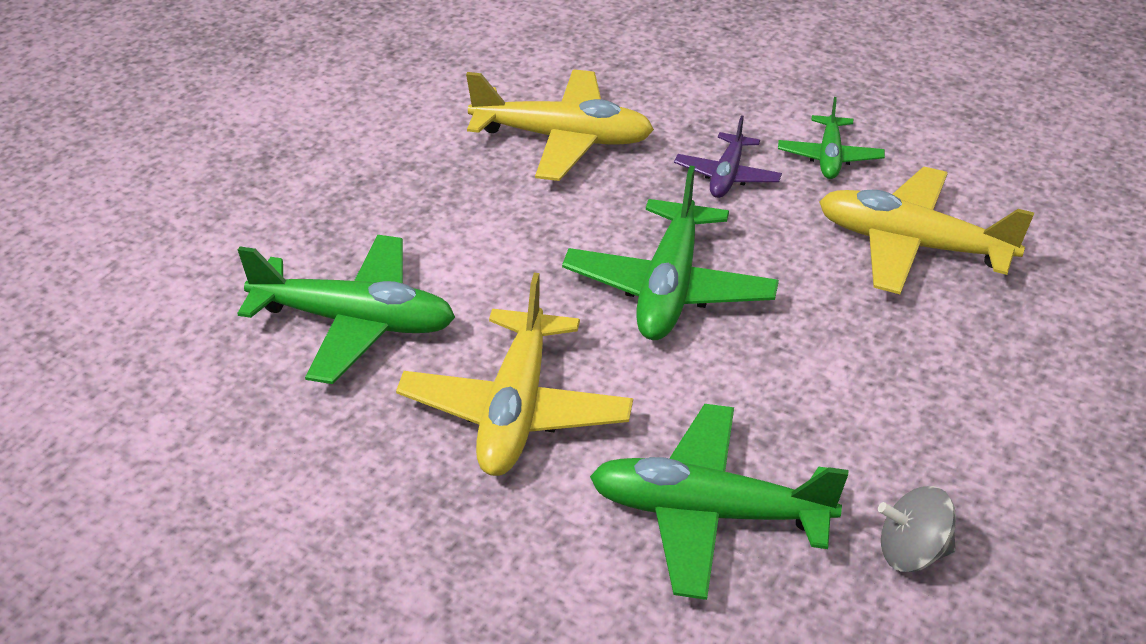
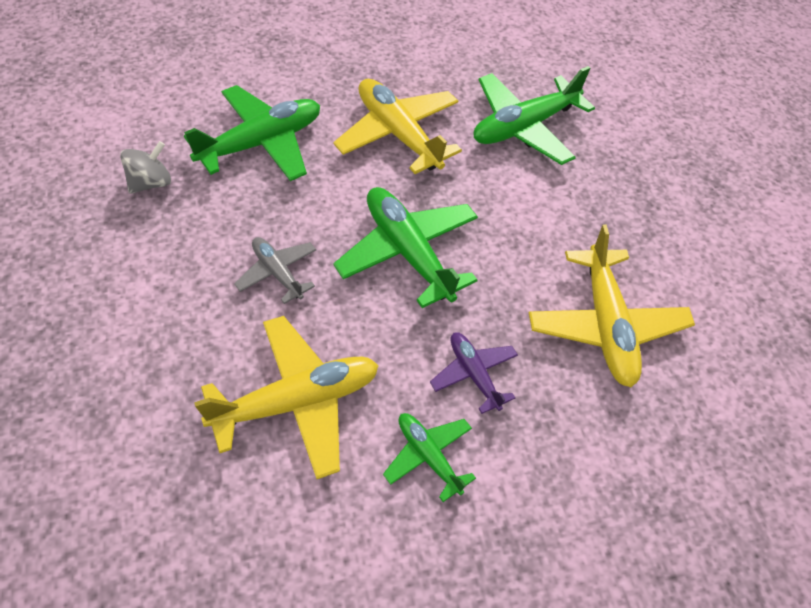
camera: 130 degrees right, 15 degrees up
yellow plane [466,69,654,181] -> yellow plane turned 60 degrees counterclockwise [529,225,695,387]
none -> grey plane [234,237,316,304]

